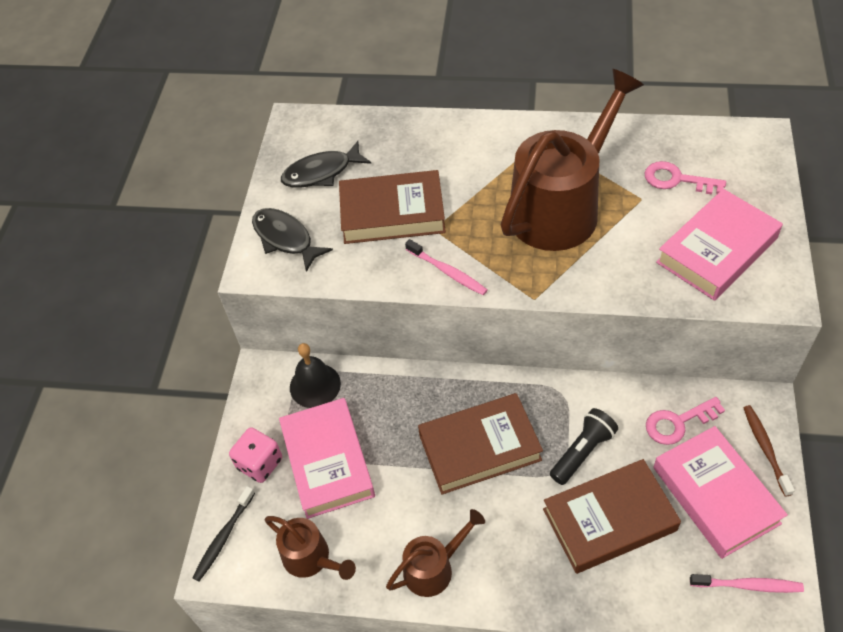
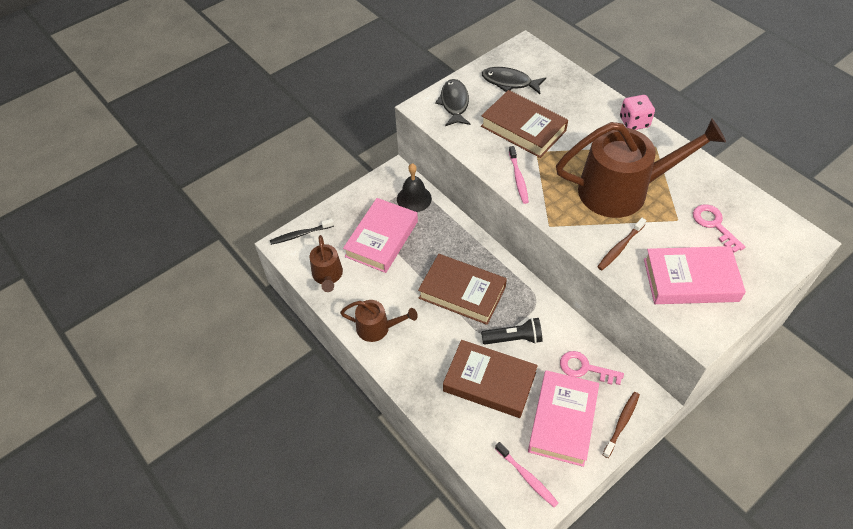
camera: 40 degrees right, 0 degrees up
pink dice [229,427,282,483] -> pink dice moved to [620,95,655,130]
none -> brown toothbrush [597,218,646,270]

